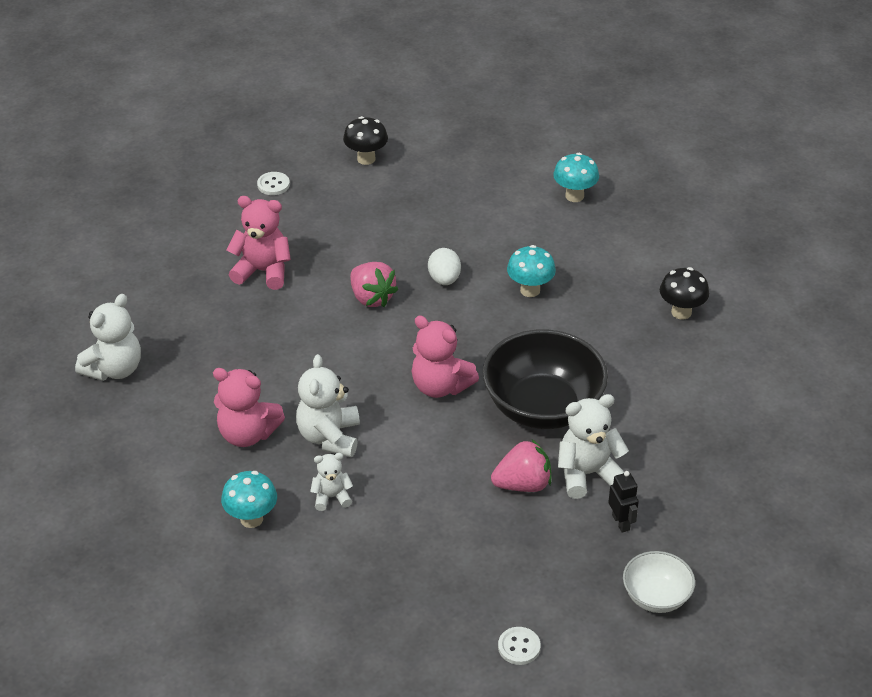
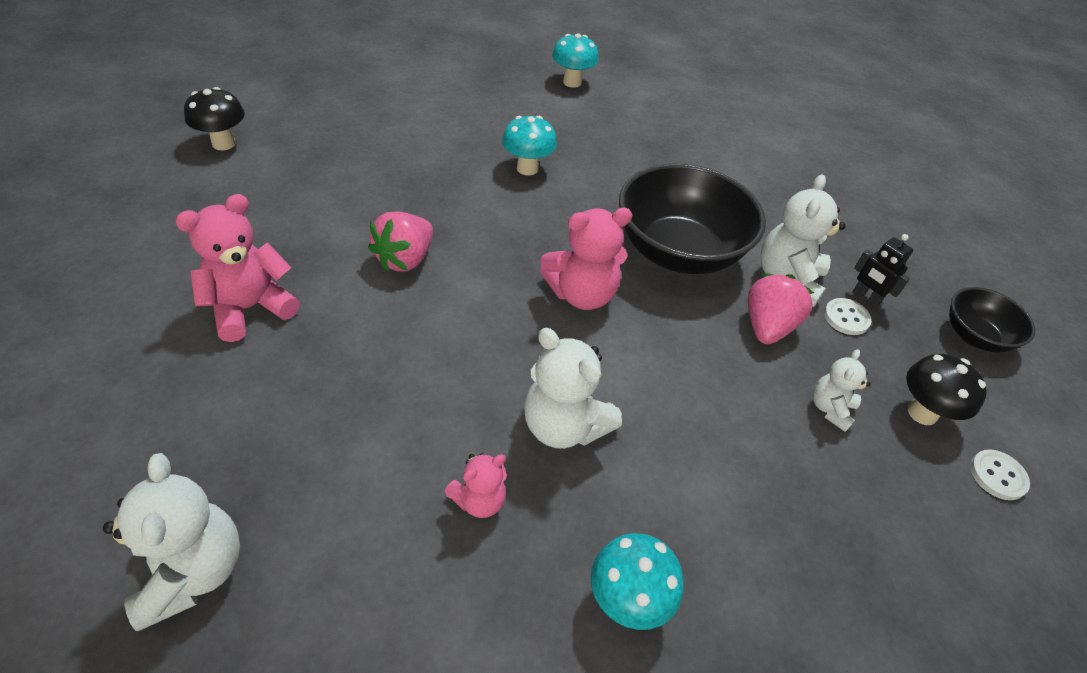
camera: 55 degrees left, 5 degrees up
pink teddy bear [213,368,285,447] -> pink teddy bear [445,453,507,518], size x0.58
white button [257,172,290,195] -> white button moved to [824,298,872,335]
white teddy bear [310,453,353,511] -> white teddy bear moved to [813,349,871,432]
pink strawberry [350,262,398,307] -> pink strawberry turned 120 degrees clockwise [368,211,433,272]
white egg [428,248,461,285] -> none
turquoise mushroom [553,153,599,202] -> turquoise mushroom moved to [552,33,599,88]
black robot [609,471,639,533] -> black robot turned 150 degrees counterclockwise [852,234,913,308]
white bowl [623,551,695,613] -> black bowl [949,287,1035,352]
black mushroom [660,267,709,319] -> black mushroom moved to [906,354,987,425]

